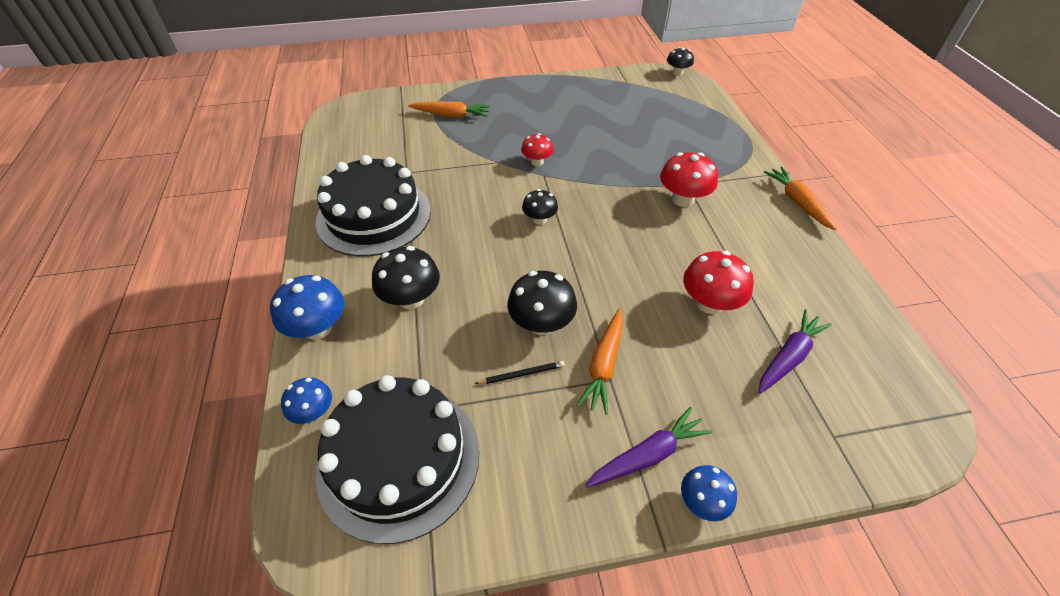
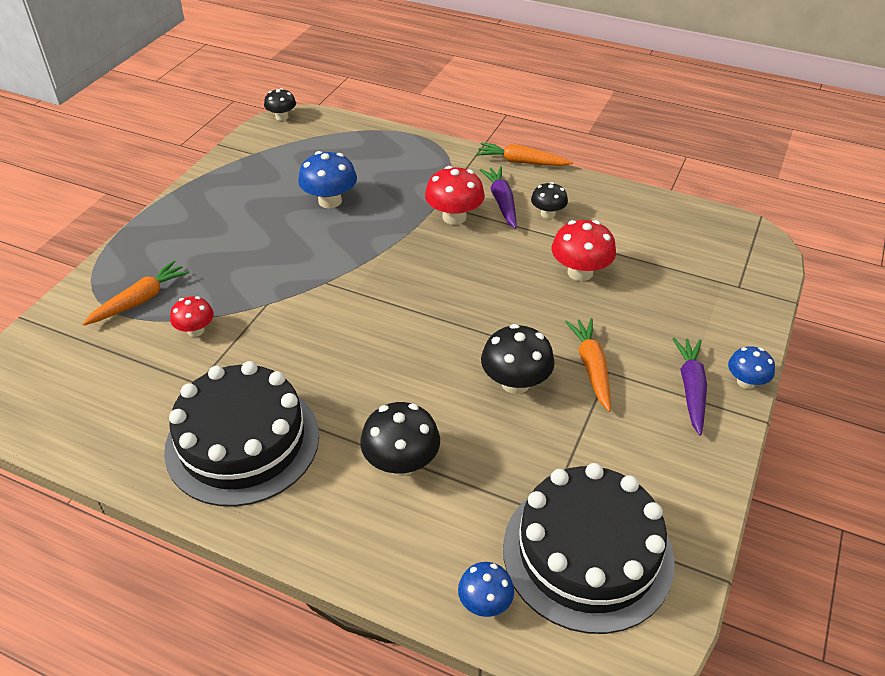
camera: 55 degrees left, 5 degrees down
blue mushroom [270,275,344,340] -> blue mushroom moved to [298,151,357,208]
black pencil [475,361,565,384] -> none
red mushroom [521,133,554,166] -> red mushroom moved to [170,296,214,337]
black mushroom [522,189,558,225] -> black mushroom moved to [531,182,568,219]
orange carrot [576,309,623,415] -> orange carrot turned 150 degrees counterclockwise [565,318,611,412]
purple carrot [758,309,832,394] -> purple carrot moved to [480,166,517,229]

